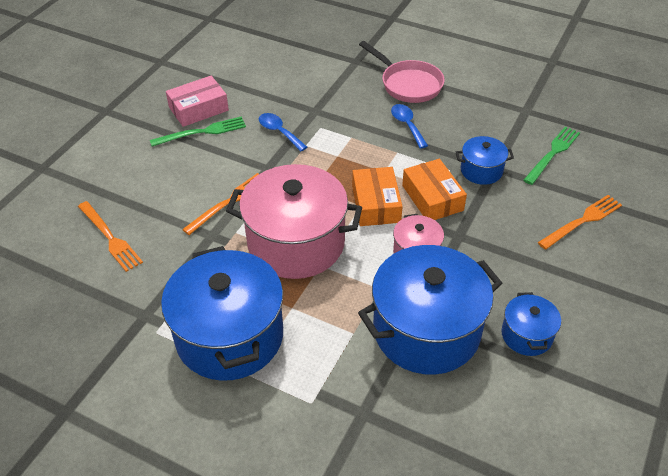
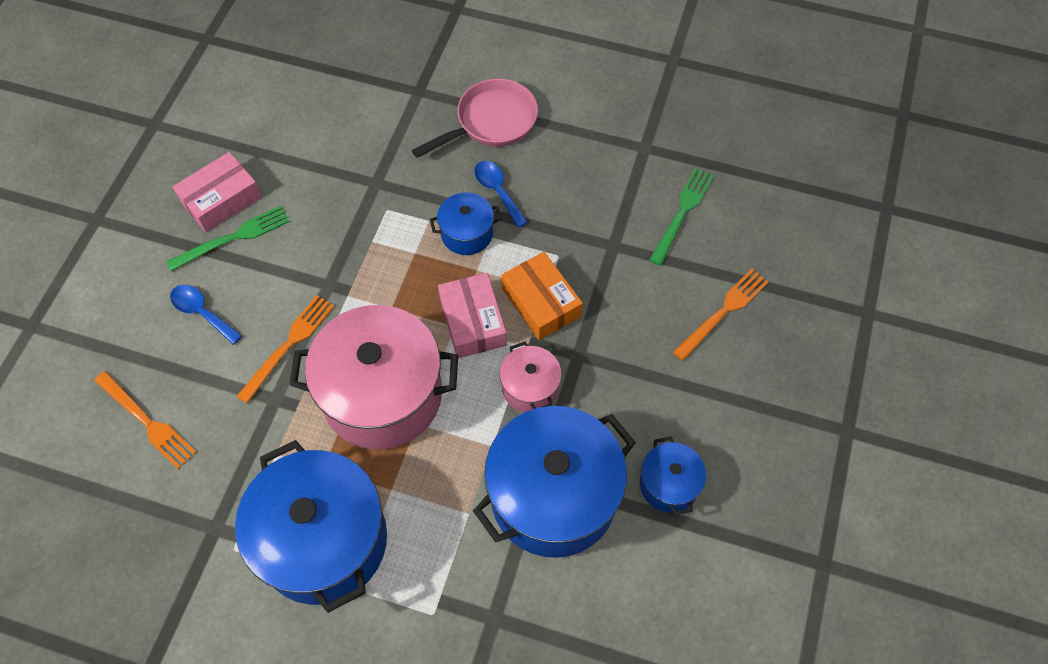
camera: 10 degrees left, 15 degrees up
blue spoon [259,113,307,151] -> blue spoon moved to [170,285,242,345]
orange box [352,167,403,226] -> pink box [438,273,507,358]
pink pan [359,41,445,103] -> pink pan turned 75 degrees counterclockwise [412,79,538,158]
blue pot [456,136,514,185] -> blue pot moved to [430,192,502,255]

